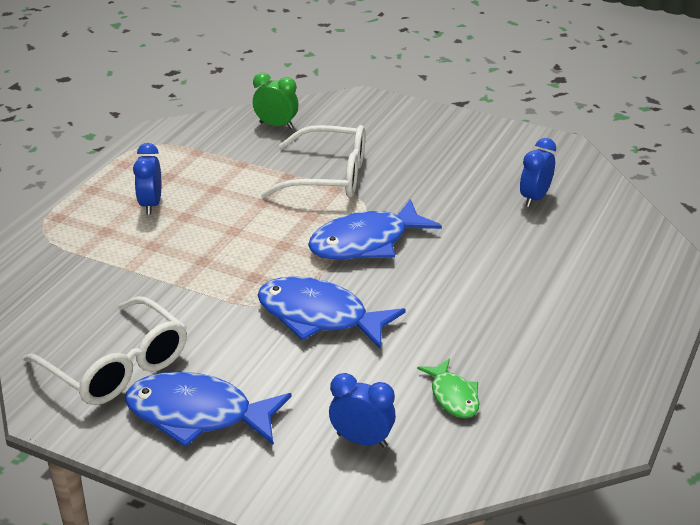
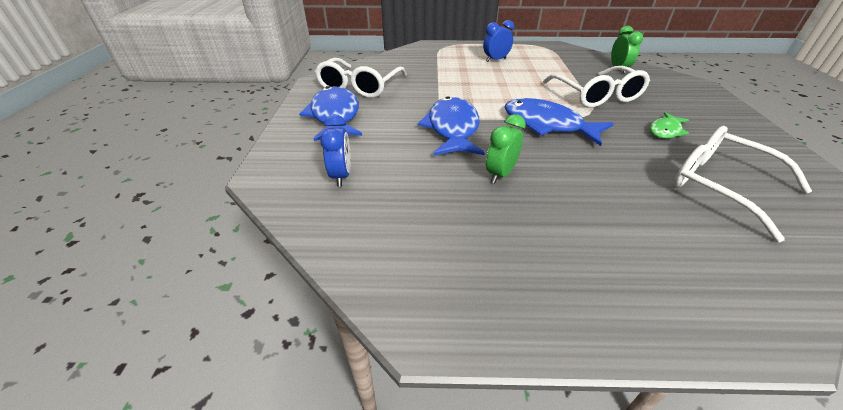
camera: 65 degrees right, 5 degrees up
green fish [417,359,480,418] -> green fish moved to [650,112,689,139]
blue clock [520,138,556,207] -> white glasses [673,126,812,242]
none -> green clock [486,114,526,184]

